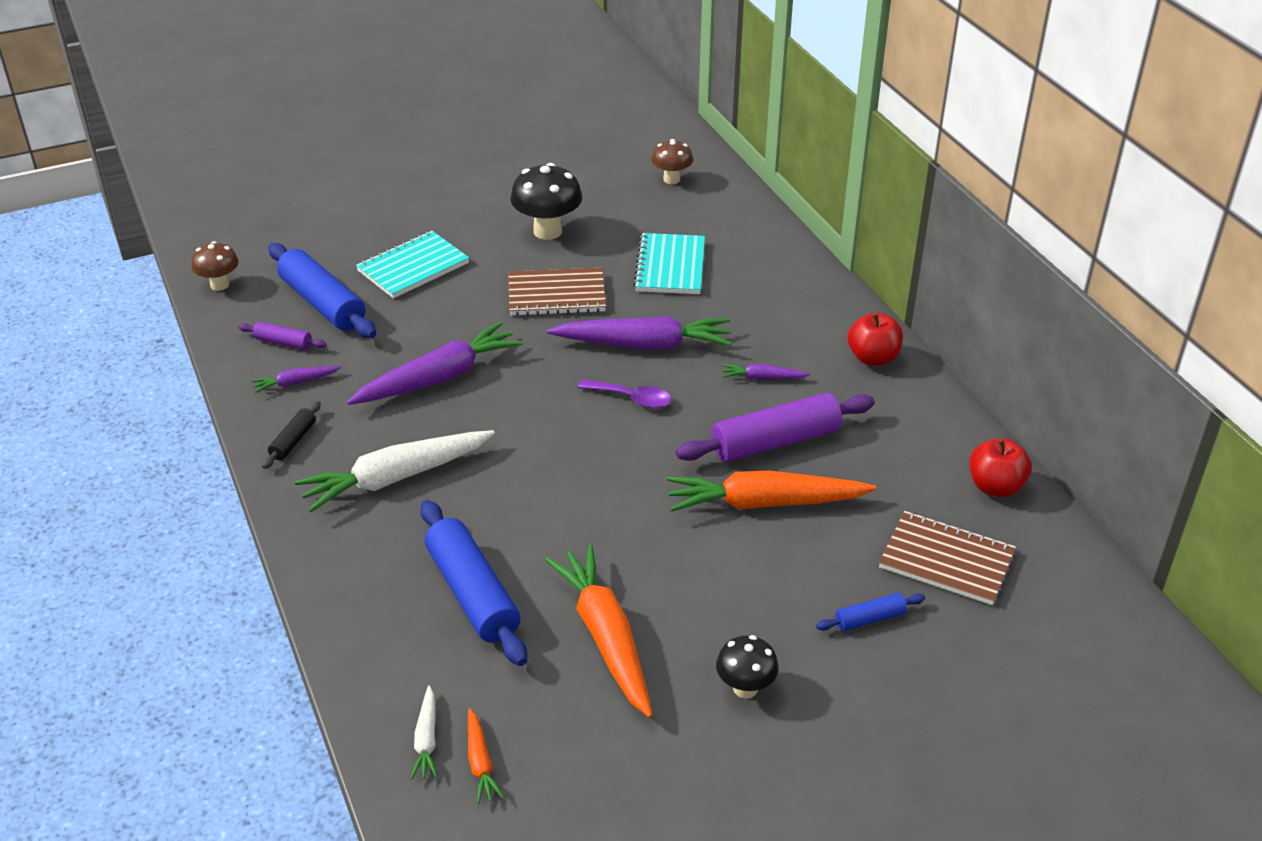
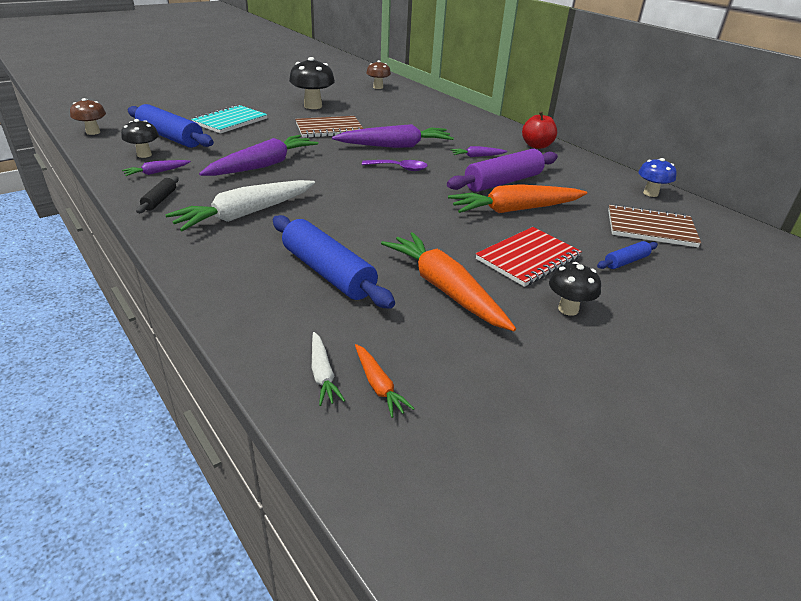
camera: 15 degrees left, 5 degrees down
purple rolling pin [238,322,327,350] -> black mushroom [121,119,159,158]
turquoise notebook [633,233,705,294] -> none
red apple [969,438,1032,497] -> blue mushroom [638,158,677,197]
none -> red notebook [476,227,582,287]

